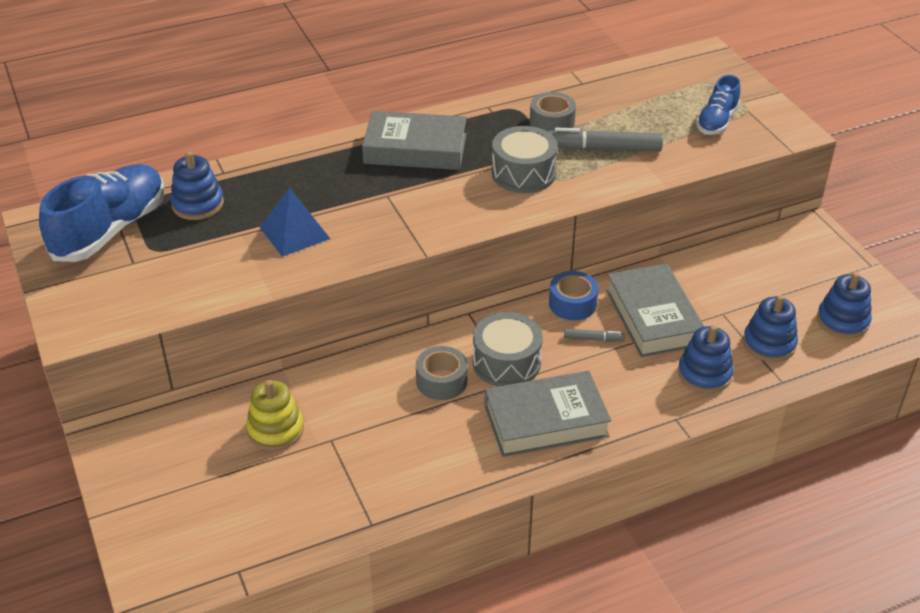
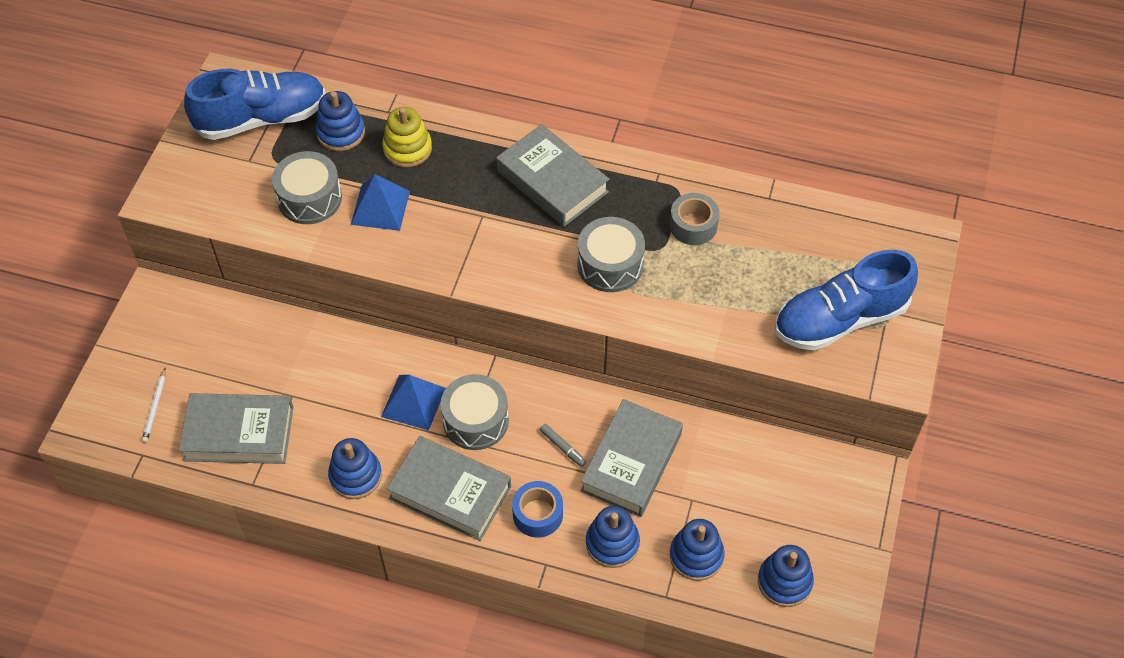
camera: 40 degrees right, 15 degrees up
yellow stacking toy [246,380,304,450] -> yellow stacking toy moved to [382,107,432,168]
grey tape [416,346,467,400] -> blue pyramid [381,375,446,430]
grey marker [548,128,663,151] -> none
blue tape [549,271,598,320] -> blue tape moved to [512,481,563,537]
blue shoe [696,75,740,135] -> blue shoe [775,250,918,350], size x1.78
none -> white pencil [142,368,166,443]
none -> grey book [179,393,294,464]
none -> grey drum [272,151,342,224]
none -> blue stacking toy [328,438,382,499]

